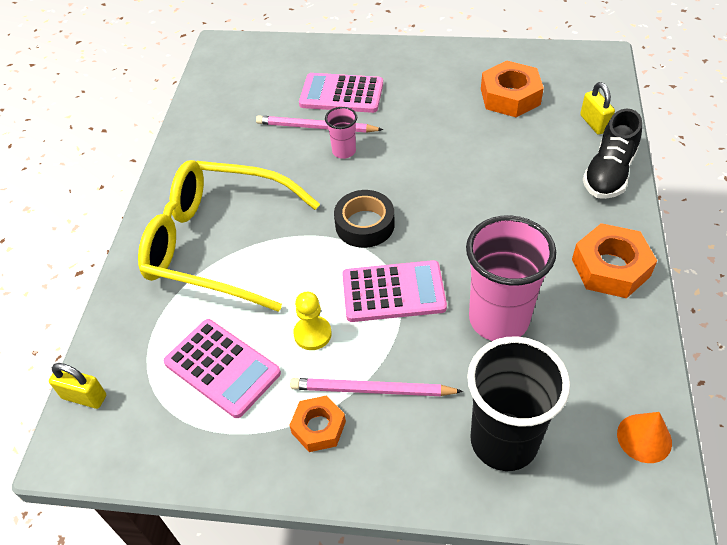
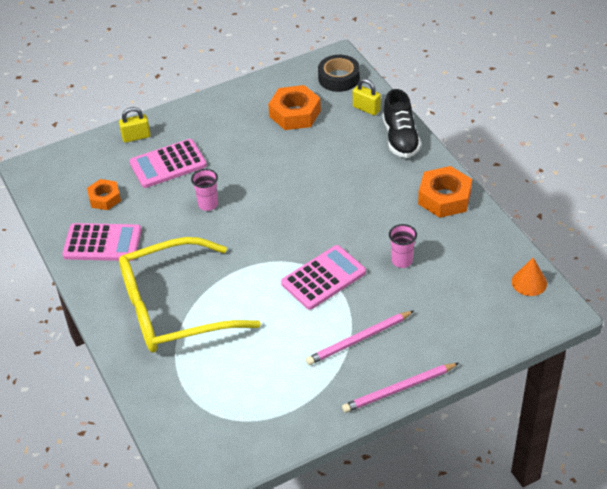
camera: 35 degrees left, 5 degrees down
yellow padlock [49,363,106,409] -> yellow padlock moved to [119,107,151,143]
pink calculator [163,319,281,418] -> pink calculator moved to [62,223,142,261]
pink pencil [256,115,383,133] -> pink pencil moved to [342,363,459,413]
orange nut [289,395,346,452] -> orange nut moved to [87,179,121,210]
yellow pawn [293,292,332,350] -> none
black tape [334,190,394,248] -> black tape moved to [318,55,360,92]
pink cup [466,215,556,341] -> pink cup [389,224,417,268], size x0.48
black cup [467,336,570,471] -> none

